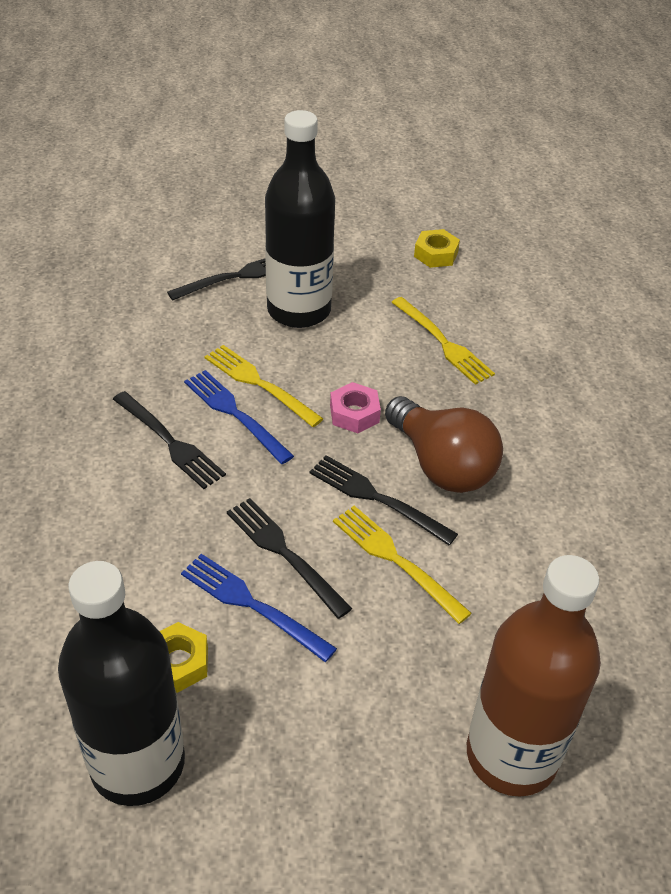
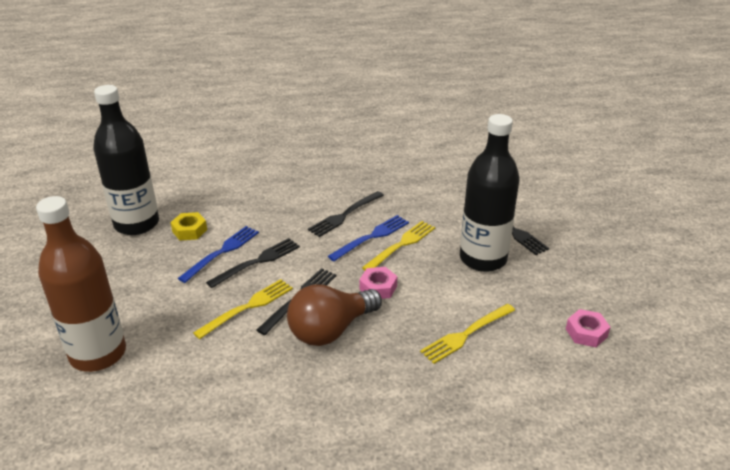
camera: 90 degrees right, 10 degrees down
yellow nut [414,229,460,268] -> pink nut [566,309,610,347]

